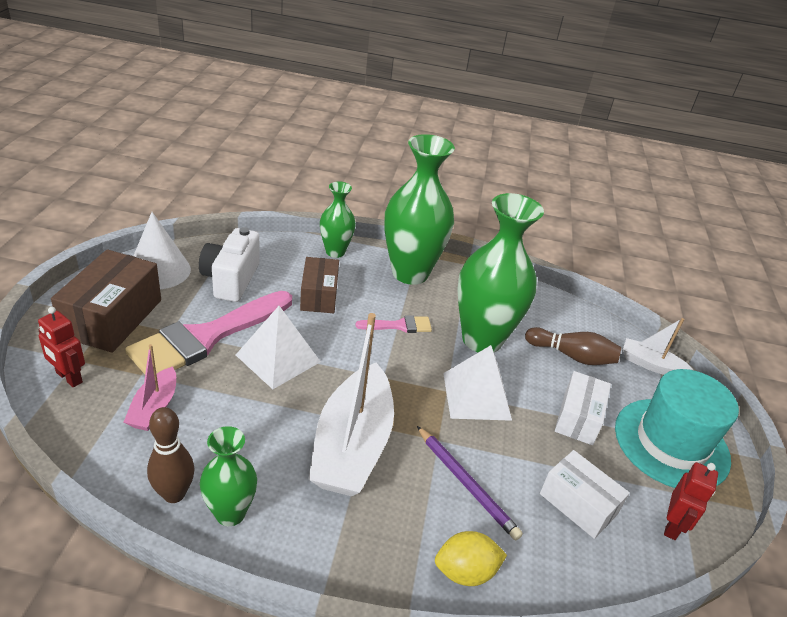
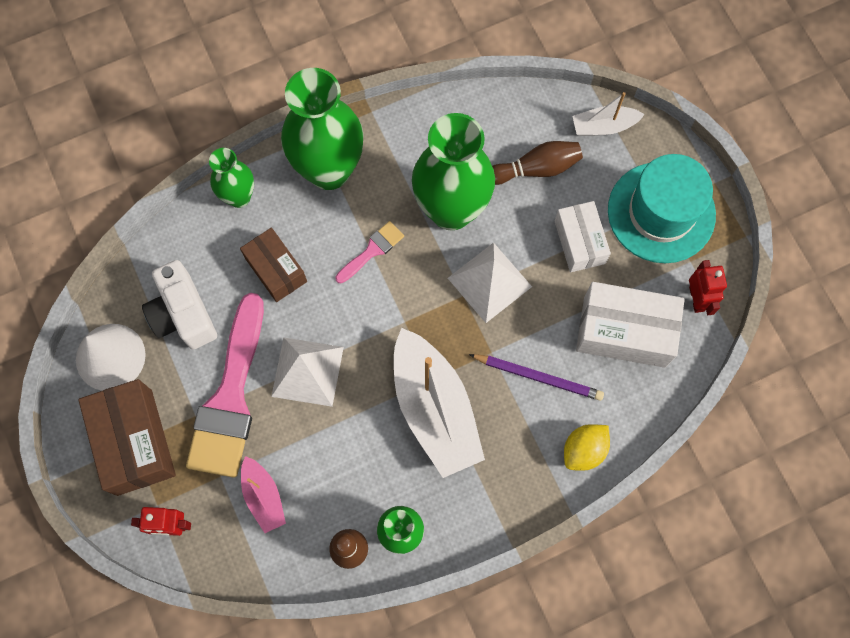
camera: 30 degrees left, 35 degrees up
white box [540,450,630,539] -> white box [576,282,685,368], size x1.55

